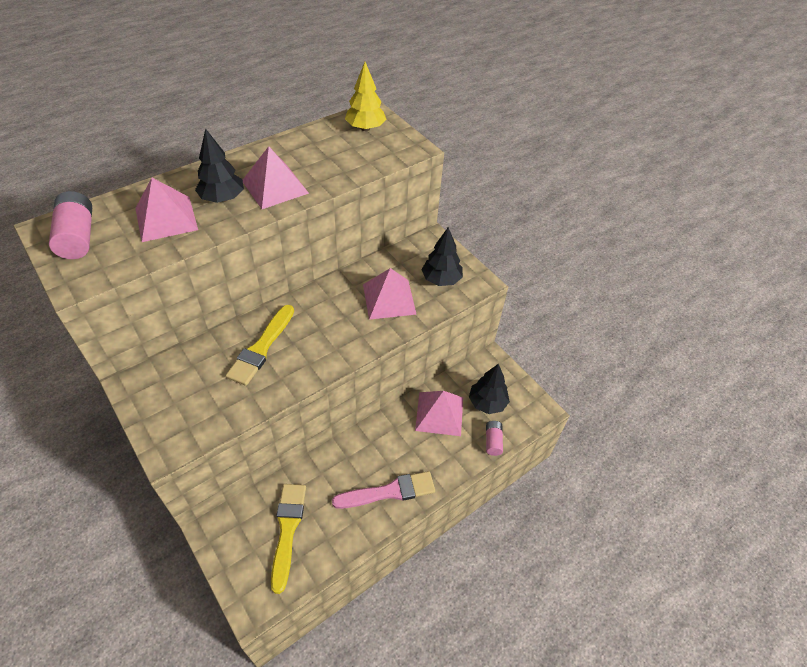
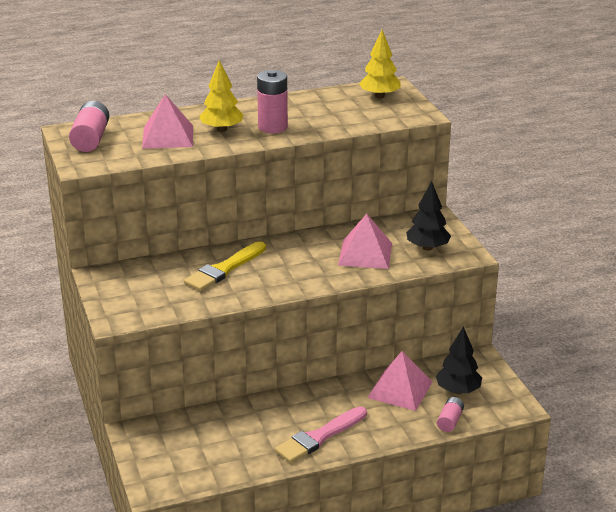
camera: 20 degrees right, 20 degrees down
black tree [195,128,244,203] -> yellow tree [199,60,244,132]
pink pyramid [243,146,309,209] -> pink battery [257,70,288,133]
yellow brush [271,484,306,594] -> none
pink brush [332,471,435,509] -> pink brush turned 135 degrees clockwise [275,406,367,463]

